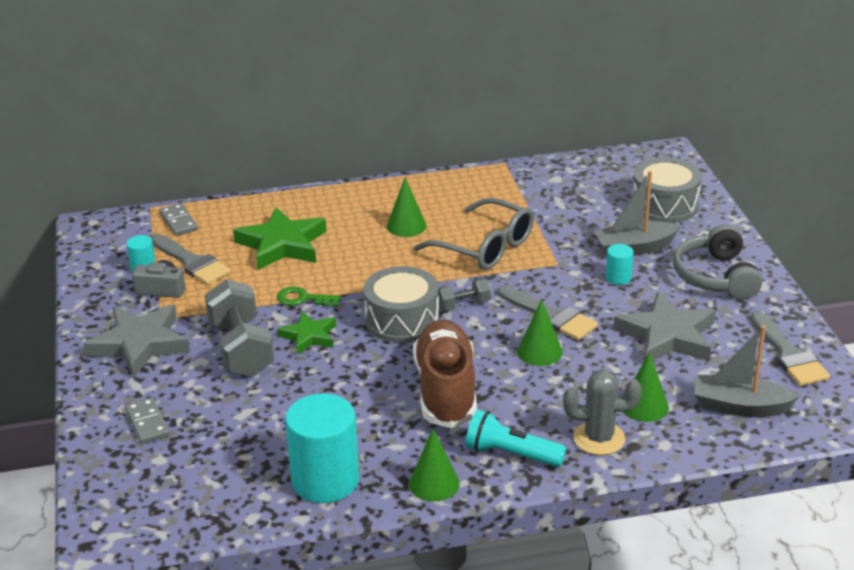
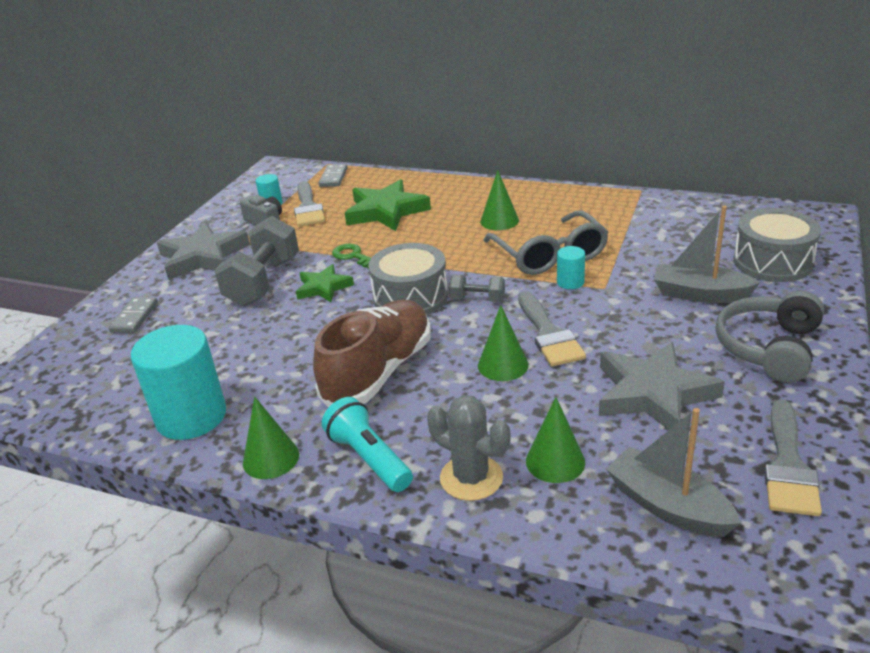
camera: 35 degrees right, 0 degrees up
turquoise cylinder [606,244,634,285] -> turquoise cylinder moved to [557,246,585,289]

